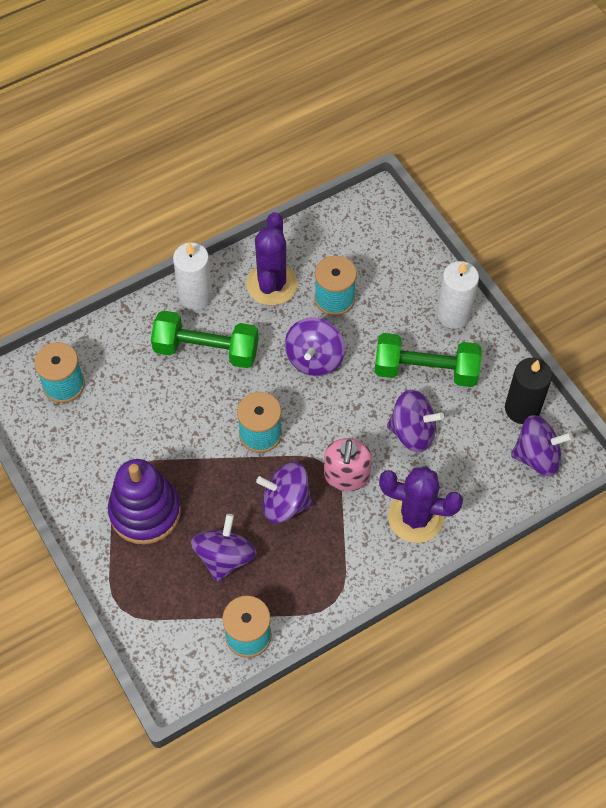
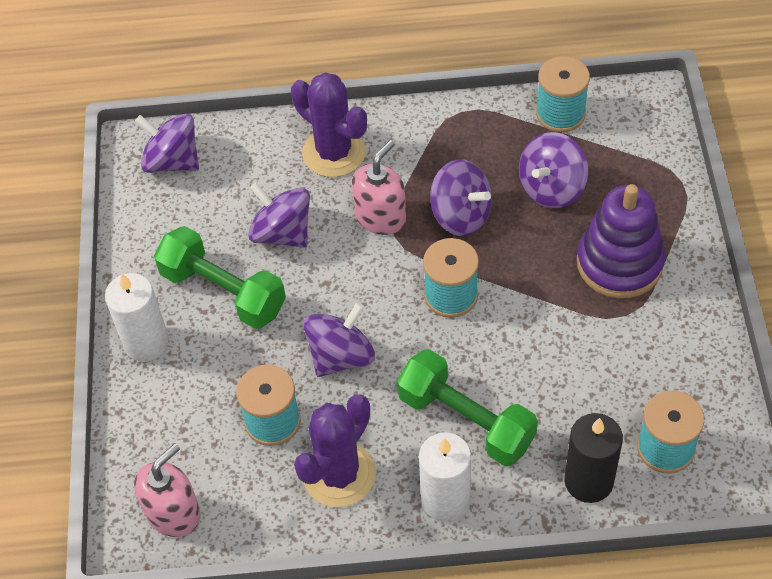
camera: 150 degrees left, 5 degrees down
black candle [505,358,552,424] -> black candle moved to [564,413,623,503]
none -> pink soap dispenser [134,443,201,537]

